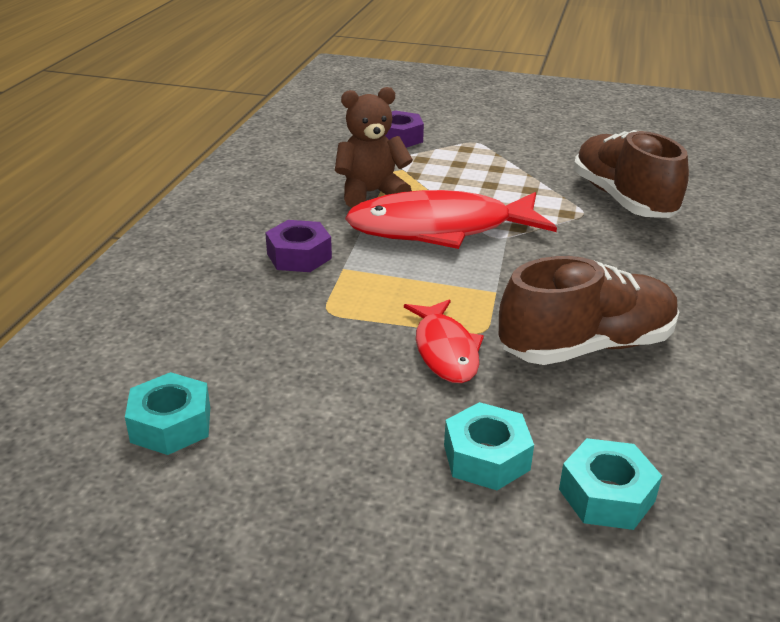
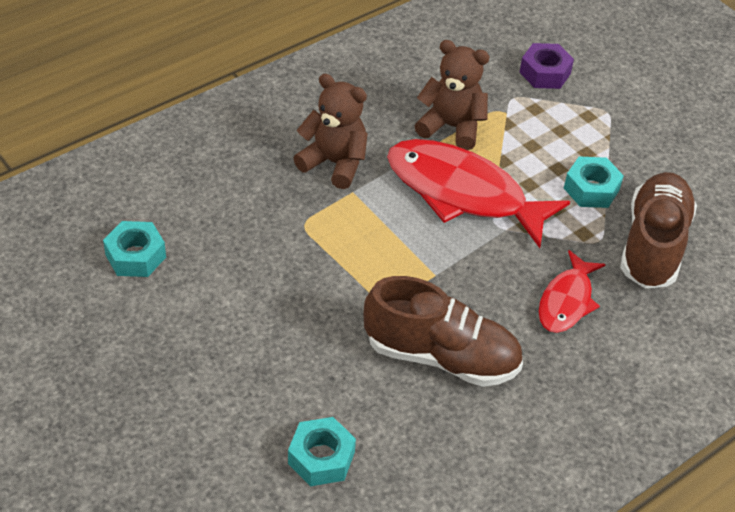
camera: 35 degrees right, 15 degrees up
purple nut [265,220,332,272] -> brown teddy bear [293,74,368,189]
red fish [404,299,484,383] -> red fish moved to [539,250,606,333]
turquoise nut [444,402,534,490] -> turquoise nut moved to [564,157,624,208]

